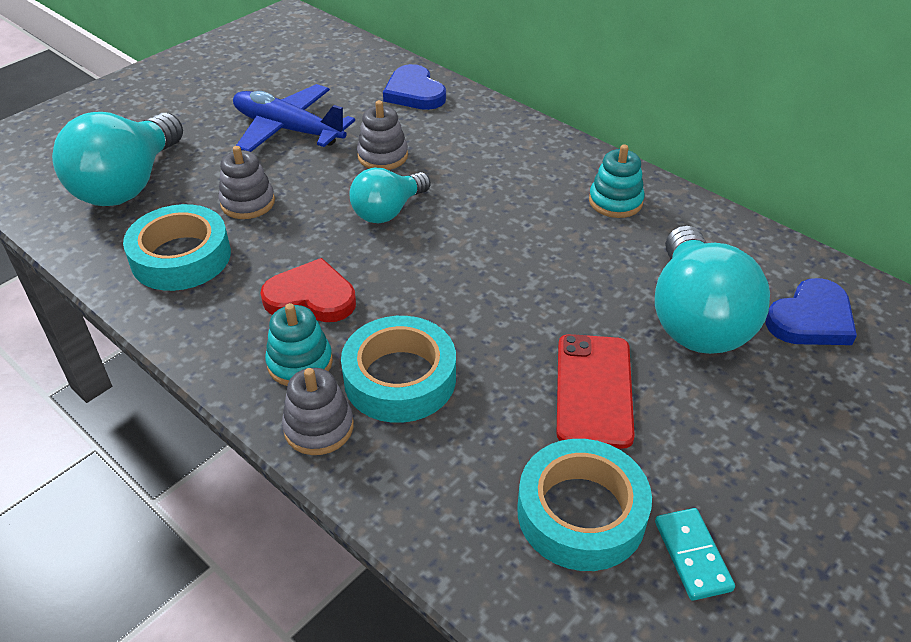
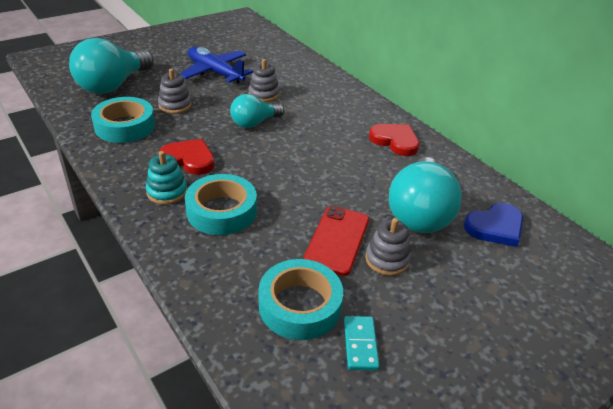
camera: 10 degrees right, 5 degrees down
grey stacking toy [282,368,354,455] -> grey stacking toy moved to [365,218,411,276]
blue heart [383,64,446,110] -> none
turquoise stacking toy [589,144,645,218] -> red heart [369,124,420,156]

